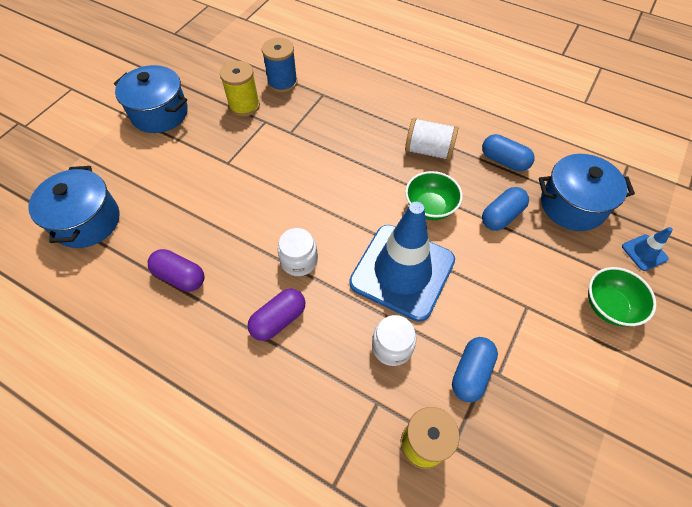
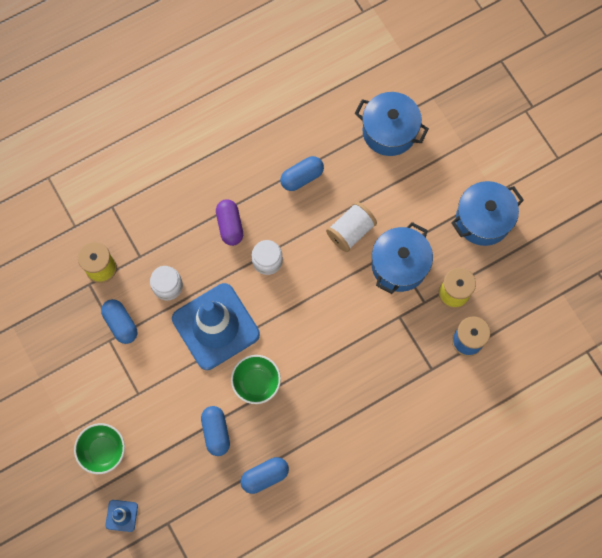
camera: 120 degrees right, 15 degrees up
purple capsule [148,249,204,292] -> blue capsule [280,156,324,191]
white spool [405,118,458,161] -> white spool moved to [326,202,377,252]
blue pot [539,154,635,231] -> blue pot moved to [372,222,433,294]

